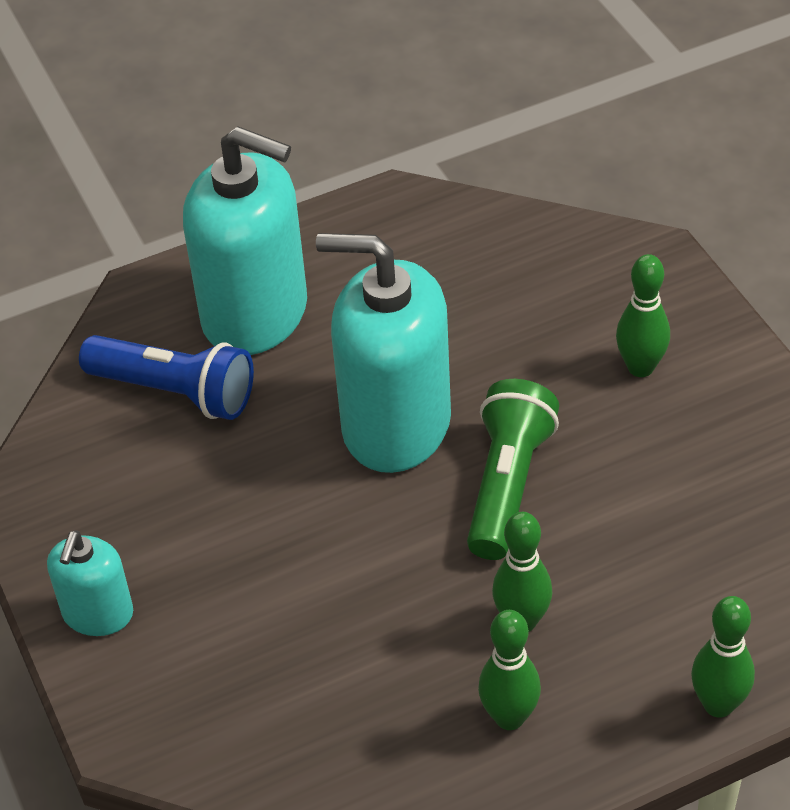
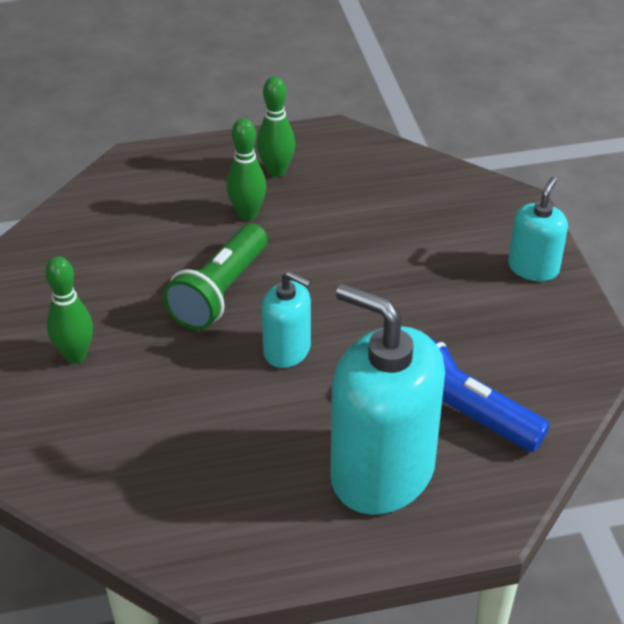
camera: 170 degrees left, 5 degrees down
turquoise soap dispenser [316,233,451,473] -> turquoise soap dispenser [262,271,312,368], size x0.51
green bowling pin [691,596,755,718] -> none

